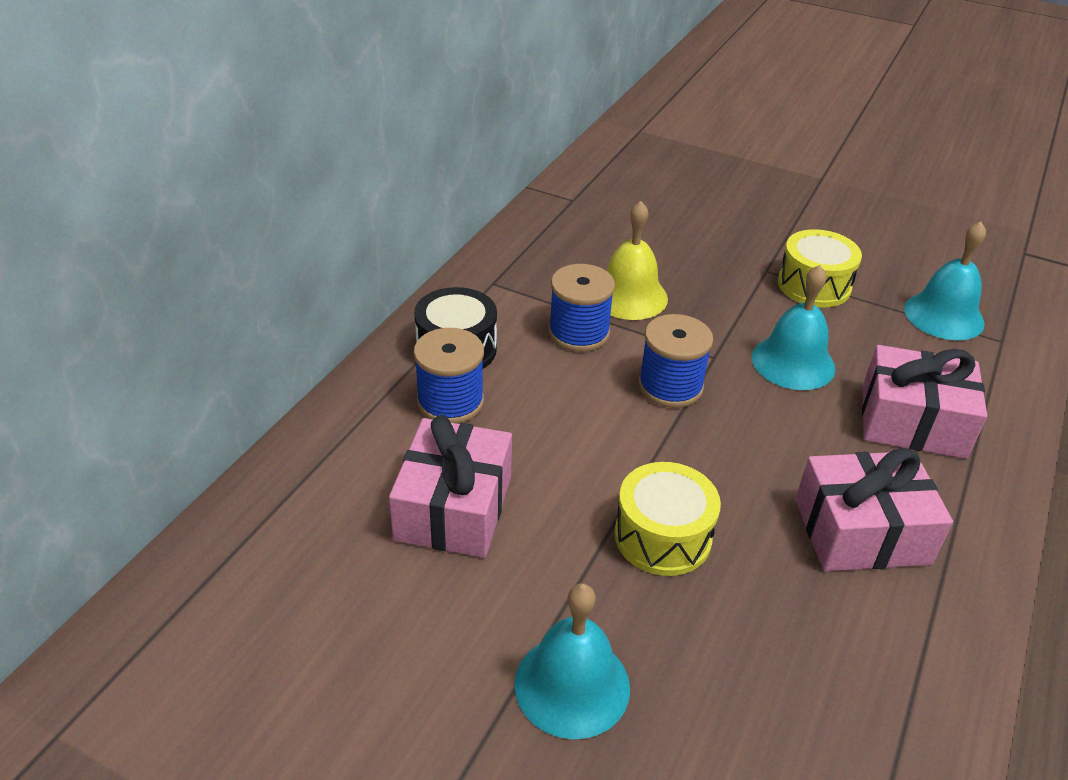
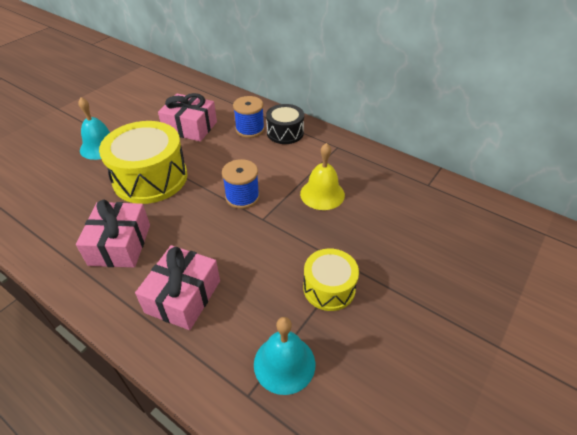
camera: 100 degrees right, 5 degrees up
blue spool [548,264,615,352] -> none
yellow drum [614,462,721,576] -> yellow drum [99,121,187,204], size x1.76
turquoise bell [752,265,835,390] -> none

